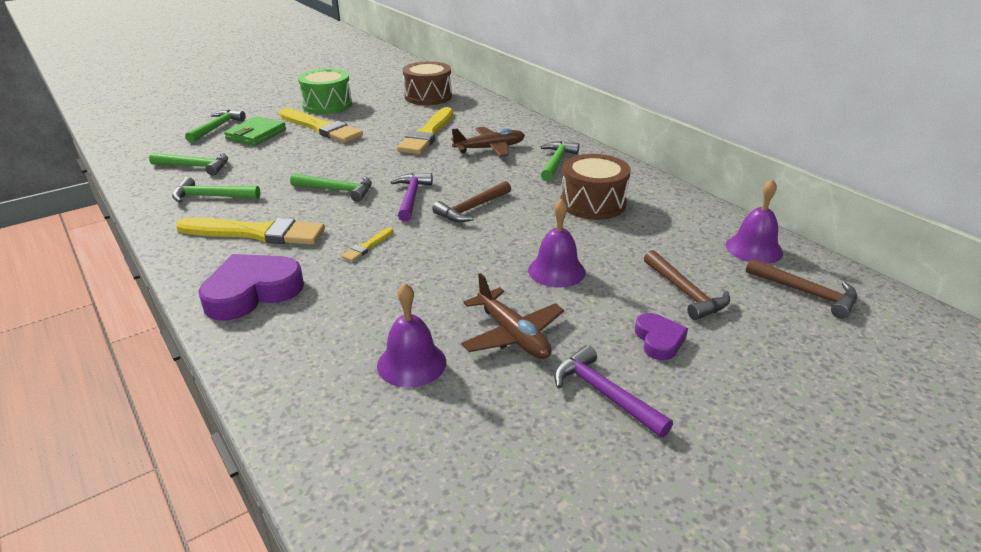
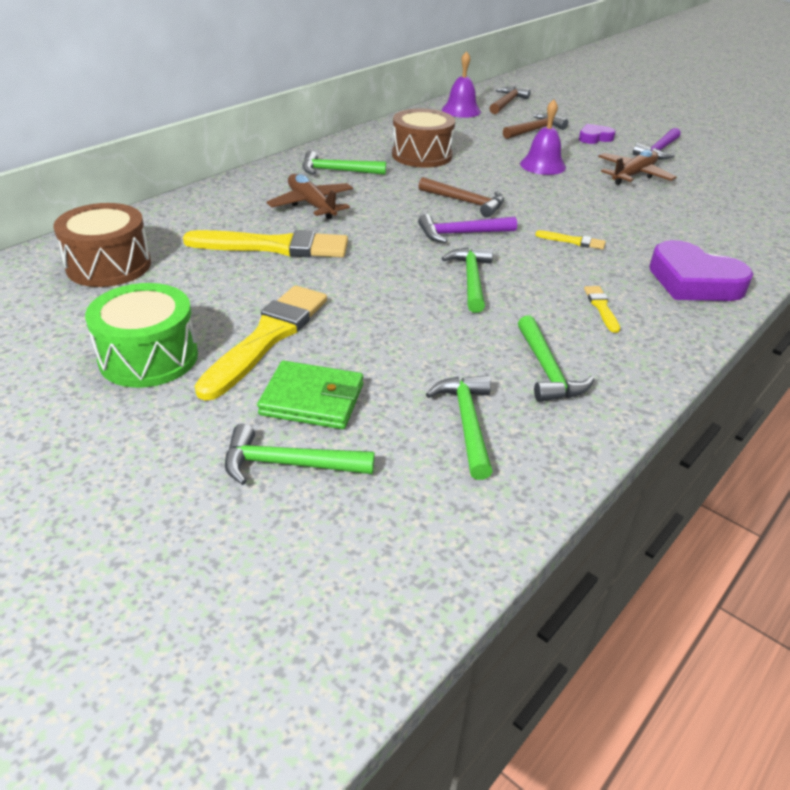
camera: 105 degrees left, 5 degrees up
yellow brush [176,217,325,245] -> yellow brush [584,286,620,333], size x0.44
purple bell [377,283,446,388] -> none

